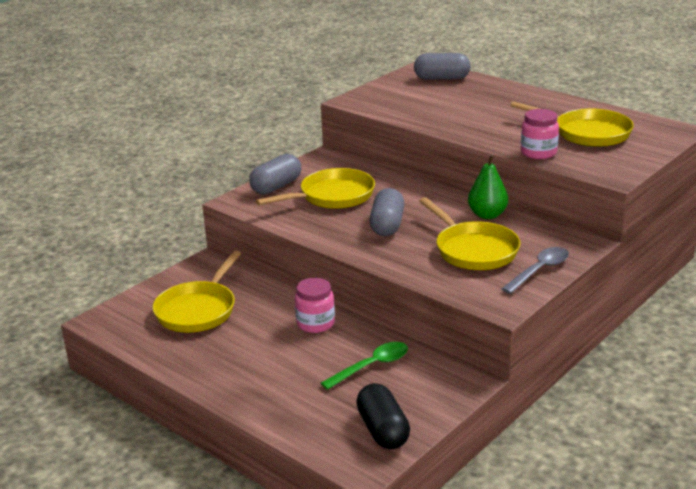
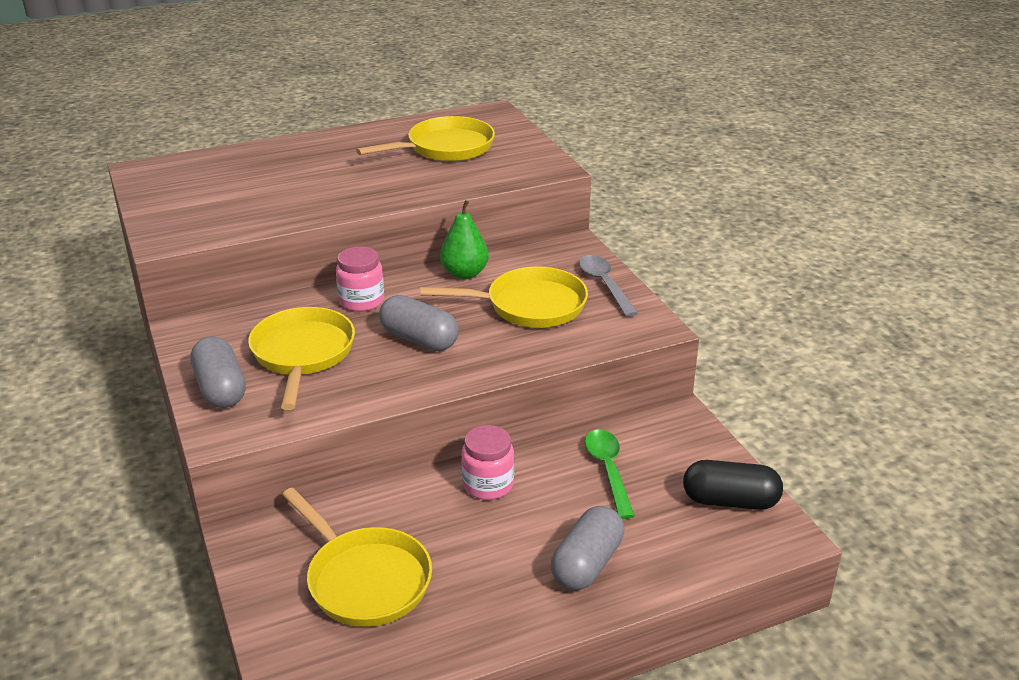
camera: 65 degrees left, 5 degrees up
grey capsule [414,53,471,80] -> grey capsule moved to [551,506,624,590]
pink jar [521,109,559,159] -> pink jar moved to [336,246,384,312]

